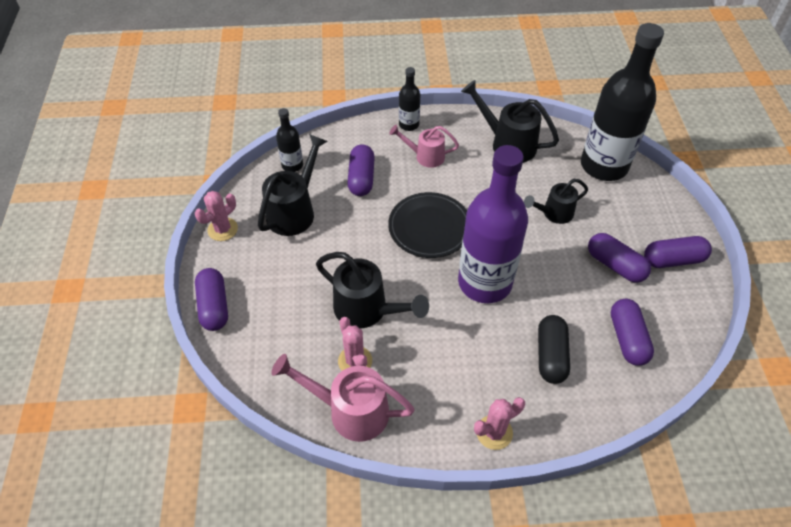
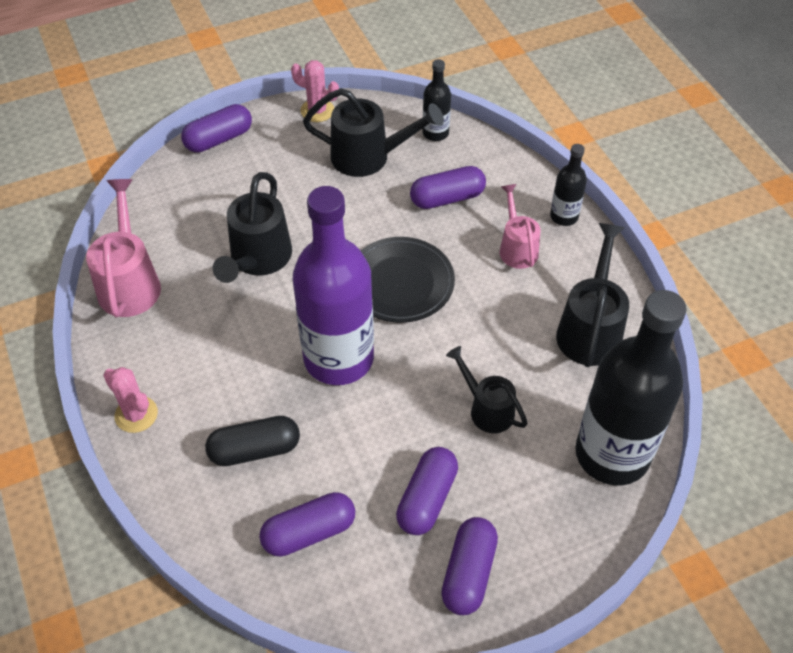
camera: 70 degrees right, 0 degrees up
pink cactus [338,317,372,371] -> none
purple capsule [644,236,712,268] -> purple capsule turned 45 degrees clockwise [441,517,498,615]

